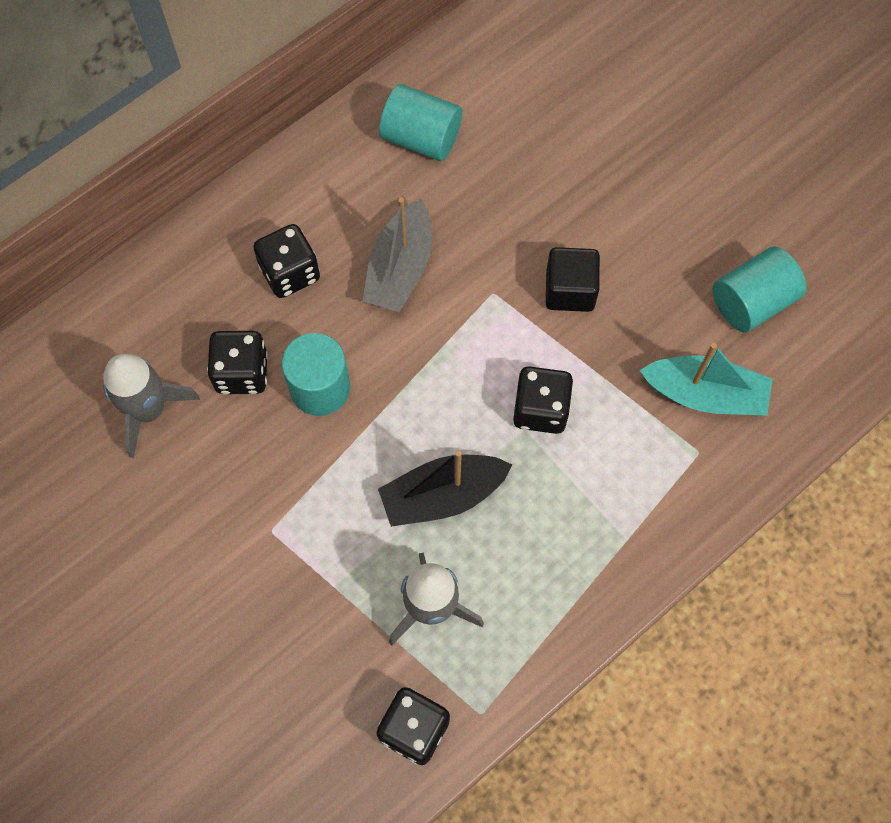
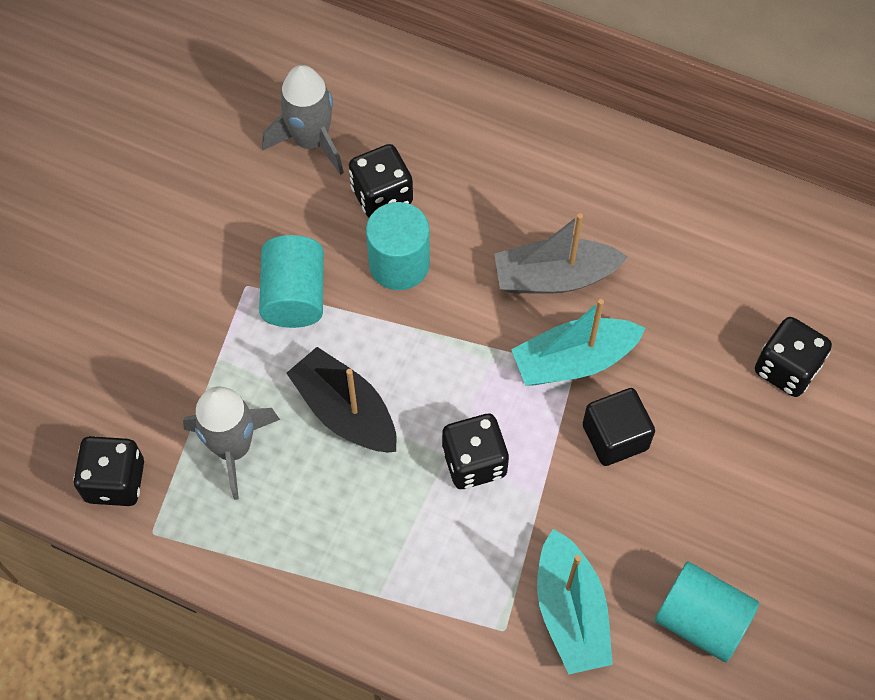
camera: 65 degrees right, 5 degrees down
black dice [253,224,320,298] -> black dice moved to [755,317,832,397]
turquoise cylinder [379,84,462,161] -> turquoise cylinder moved to [259,235,324,328]
none -> turquoise boat [511,299,646,385]

